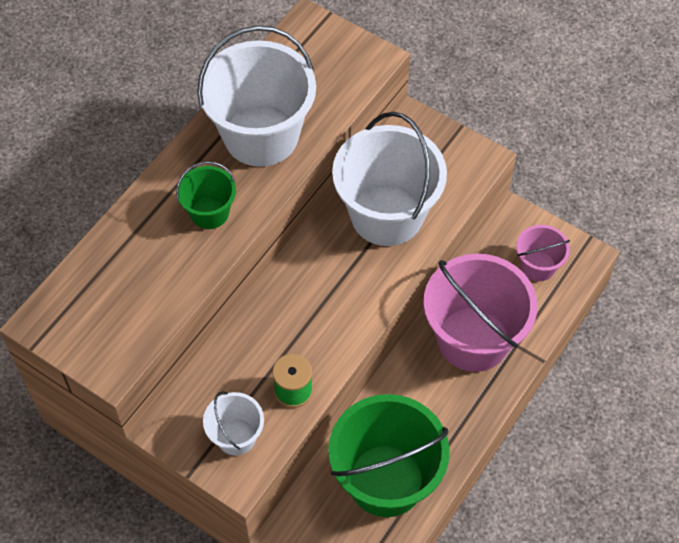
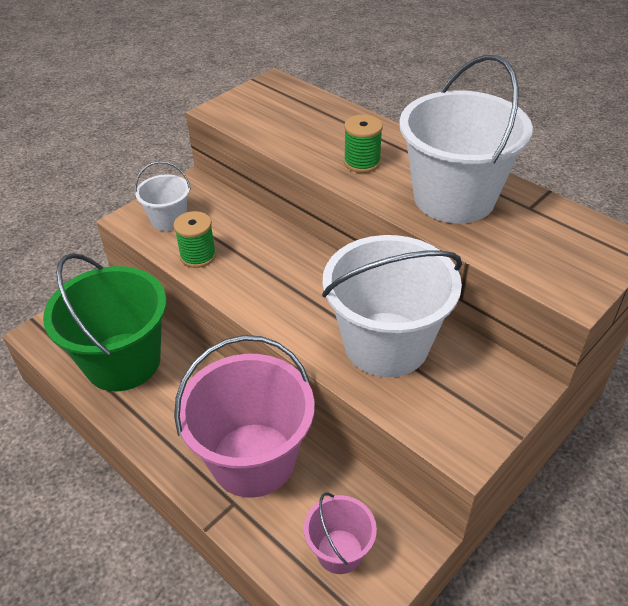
camera: 100 degrees right, 15 degrees down
green bucket [176,161,236,229] -> green spool [344,114,383,173]

